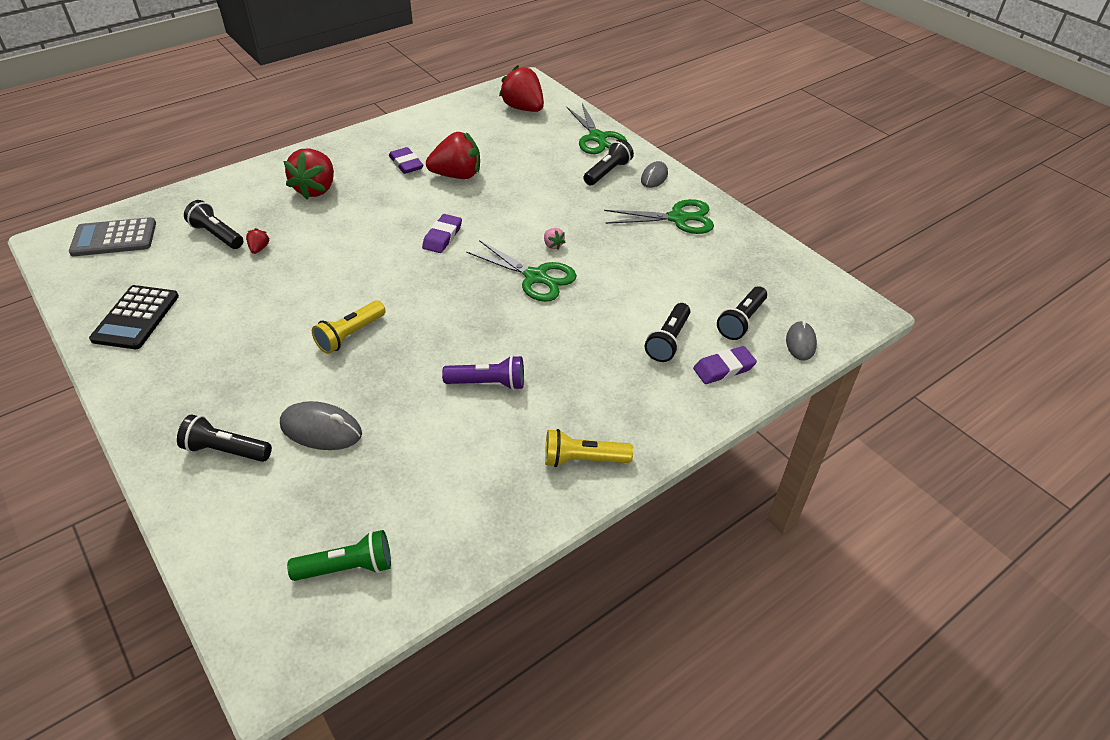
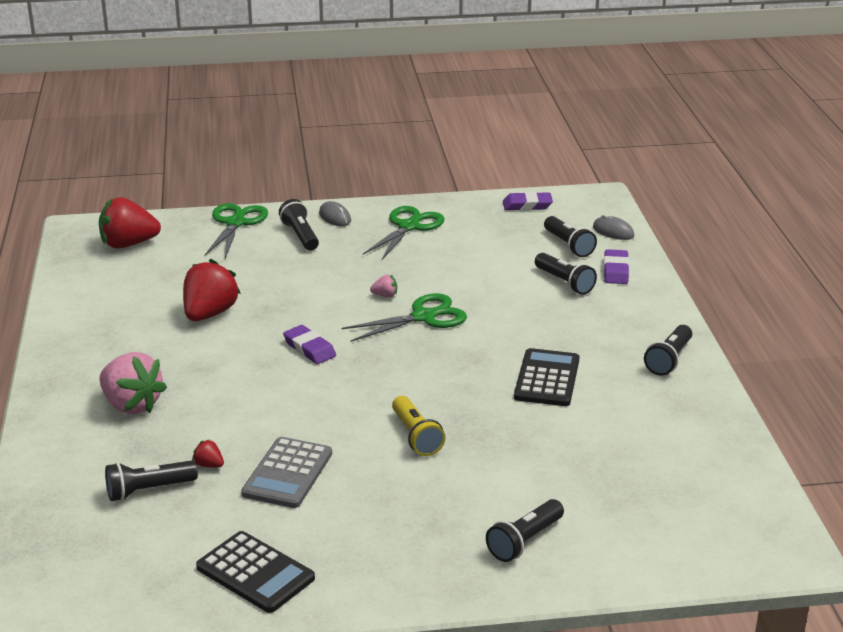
camera: 60 degrees left, 15 degrees down
grey calculator [69,217,156,256] -> grey calculator moved to [241,437,332,508]
grey mouse [280,401,362,450] -> none
red strawberry [284,148,334,199] -> pink strawberry [99,352,167,414]
green flashlight [287,530,391,581] -> none
purple eraser [389,147,424,174] -> purple eraser moved to [503,192,553,211]
purple flashlight [442,355,524,390] -> black calculator [514,348,579,406]
yellow flashlight [545,429,633,467] -> black flashlight [644,325,692,376]
green scissors [567,104,627,154] -> green scissors turned 90 degrees counterclockwise [205,203,268,258]

